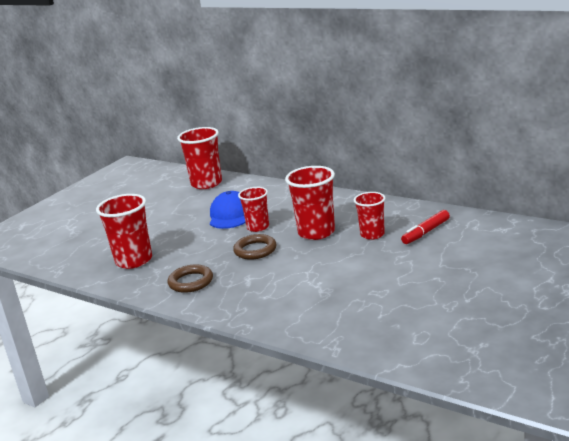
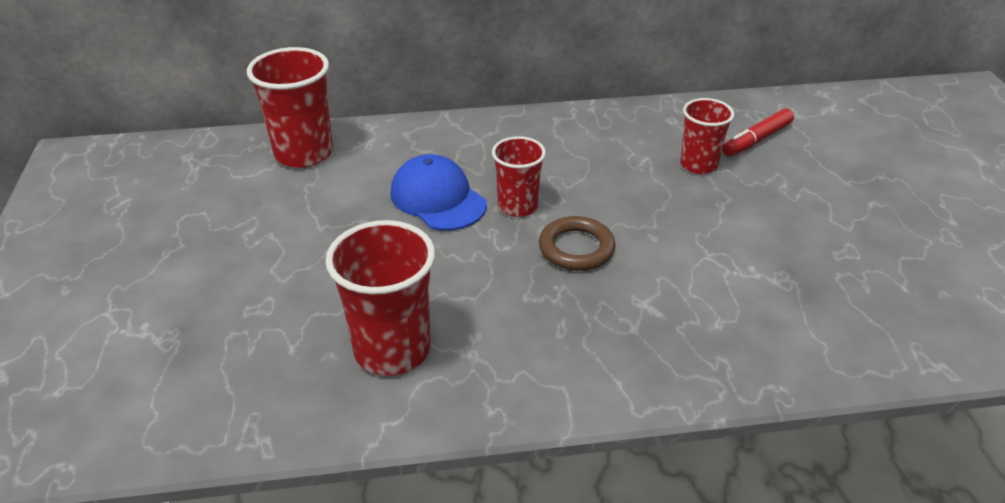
camera: 45 degrees left, 15 degrees up
brown ring [168,264,213,293] -> none
red cup [285,166,335,240] -> none
red marker [401,210,450,244] -> red marker turned 45 degrees clockwise [722,109,794,156]

